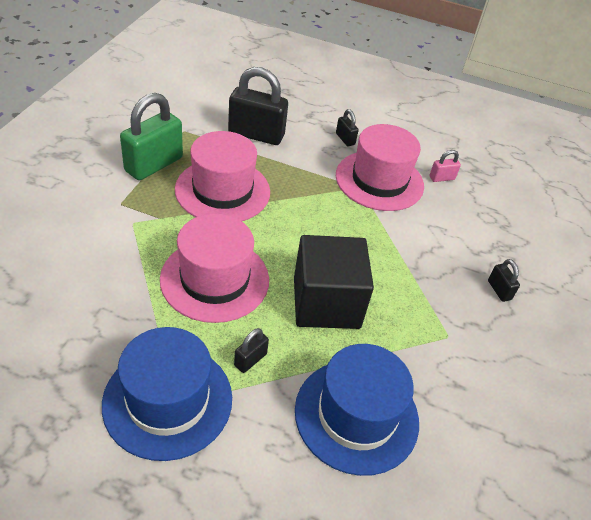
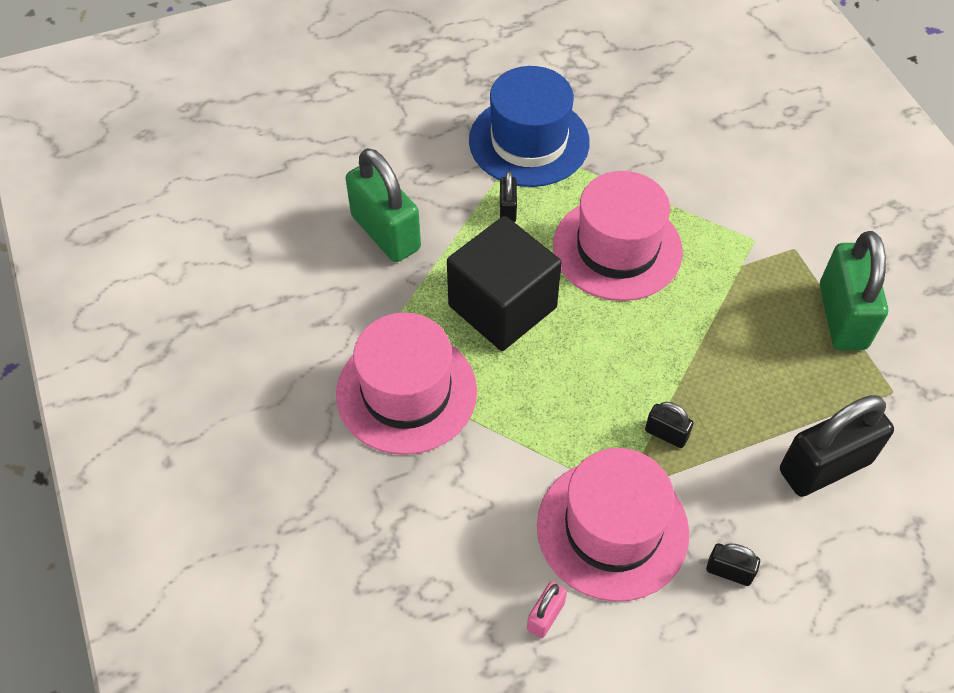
camera: 145 degrees right, 10 degrees up
pink hat [175,131,270,221] -> pink hat moved to [336,312,477,455]
blue hat [295,344,419,476] -> green padlock [346,148,421,262]
black padlock [488,259,520,302] -> black padlock moved to [645,402,693,448]

